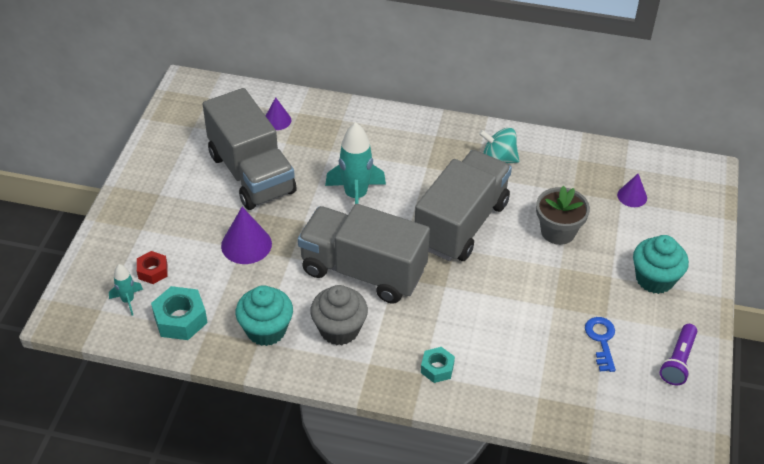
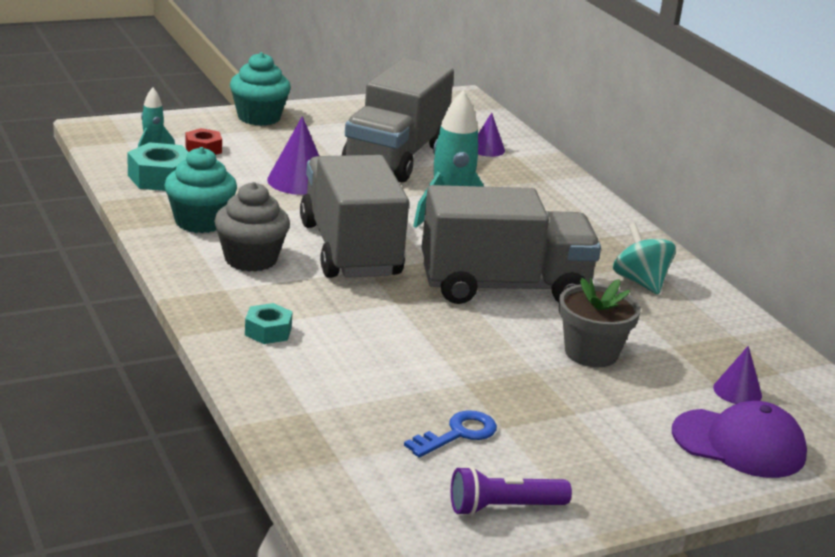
camera: 50 degrees right, 20 degrees down
turquoise cupcake [633,235,689,294] -> turquoise cupcake moved to [230,52,291,126]
none -> purple cap [672,401,807,478]

